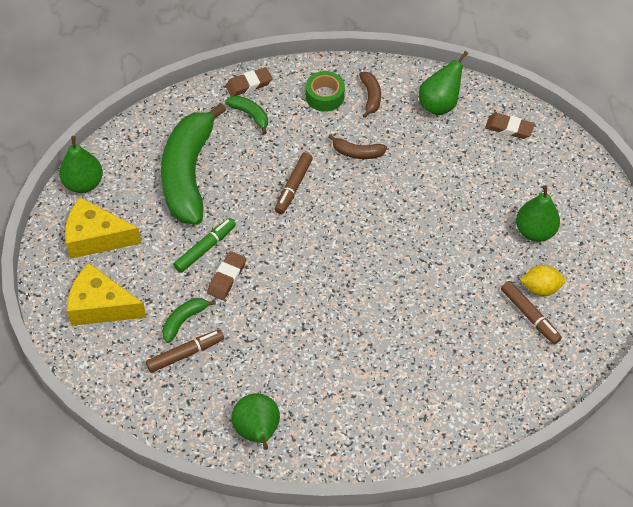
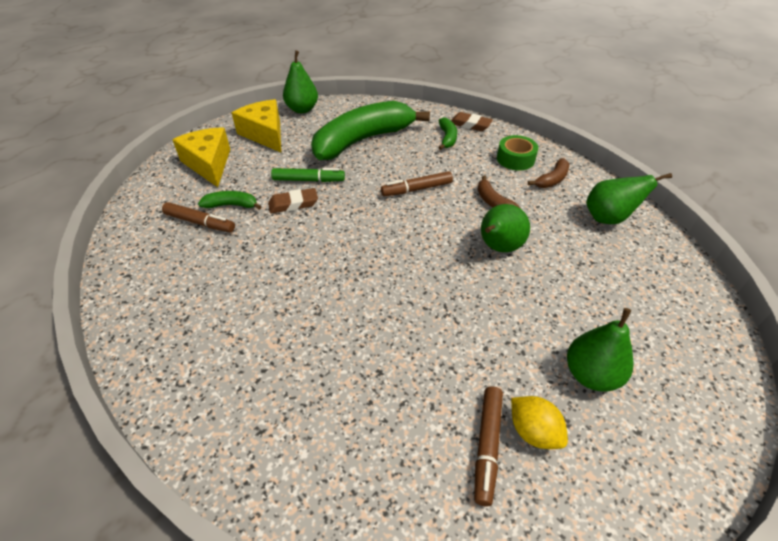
camera: 50 degrees right, 10 degrees down
green pear [231,393,280,450] -> green pear moved to [481,204,530,252]
brown eraser [485,113,535,139] -> none

